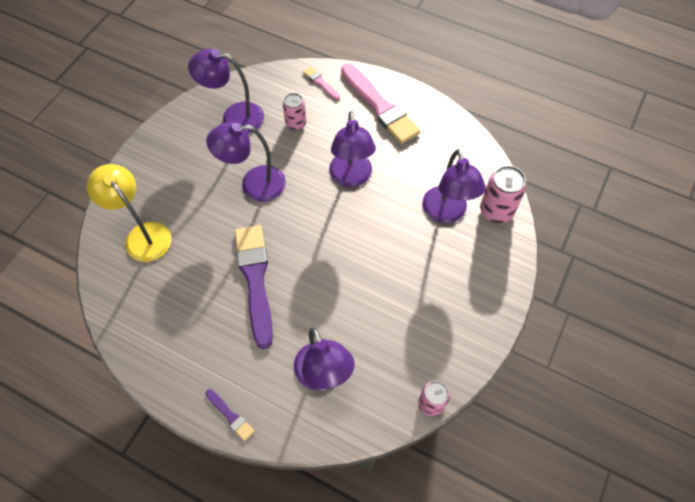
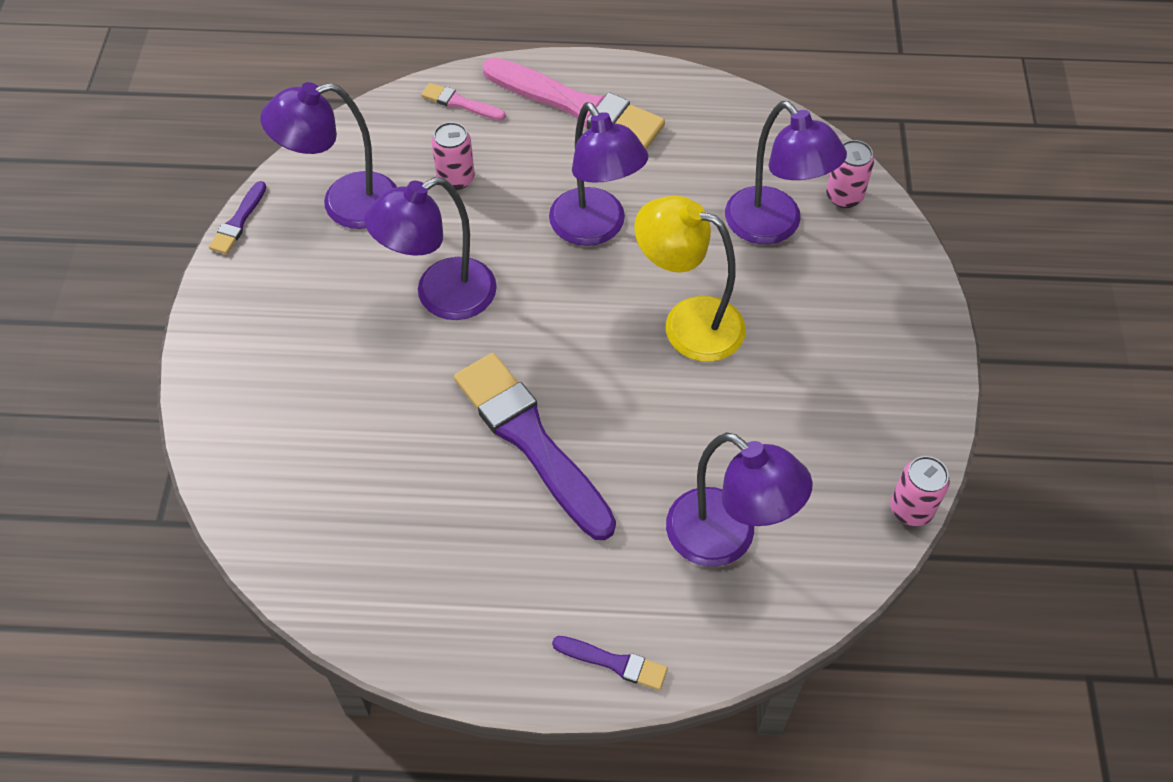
camera: 25 degrees left, 5 degrees down
yellow lamp [87,164,171,262] -> yellow lamp moved to [634,196,746,362]
pink can [480,166,526,223] -> pink can [826,140,874,208], size x0.65
none -> purple brush [209,181,266,254]

